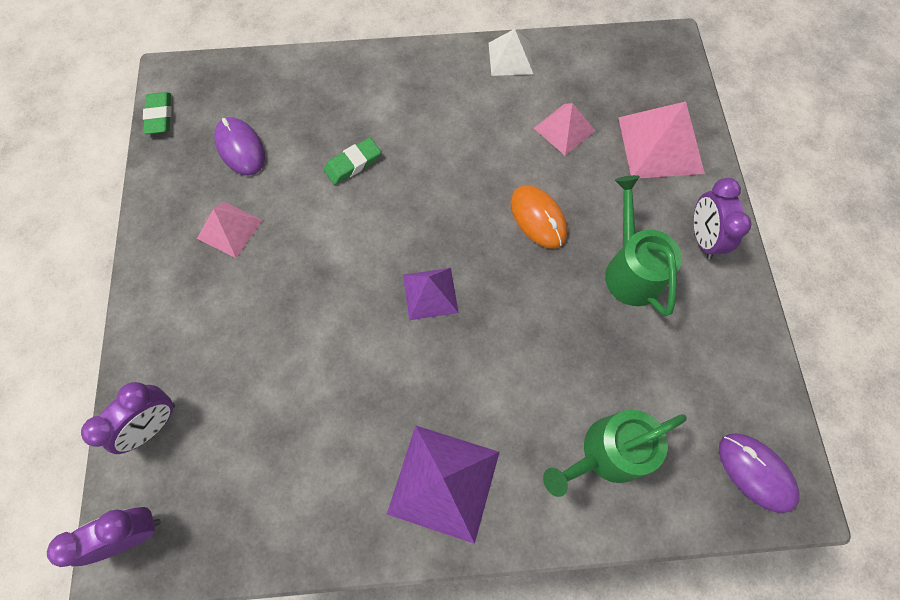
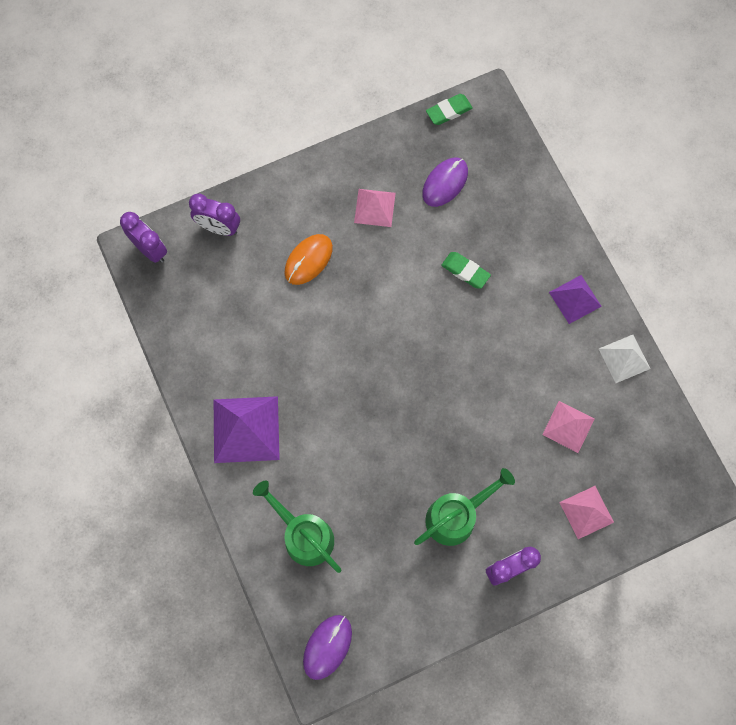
camera: 70 degrees right, 5 degrees up
purple pyramid [403,268,459,320] -> purple pyramid moved to [549,275,602,324]
orange mouse [510,185,567,249] -> orange mouse moved to [285,234,333,285]
pink pyramid [618,101,705,178] -> pink pyramid [559,486,614,539], size x0.61

